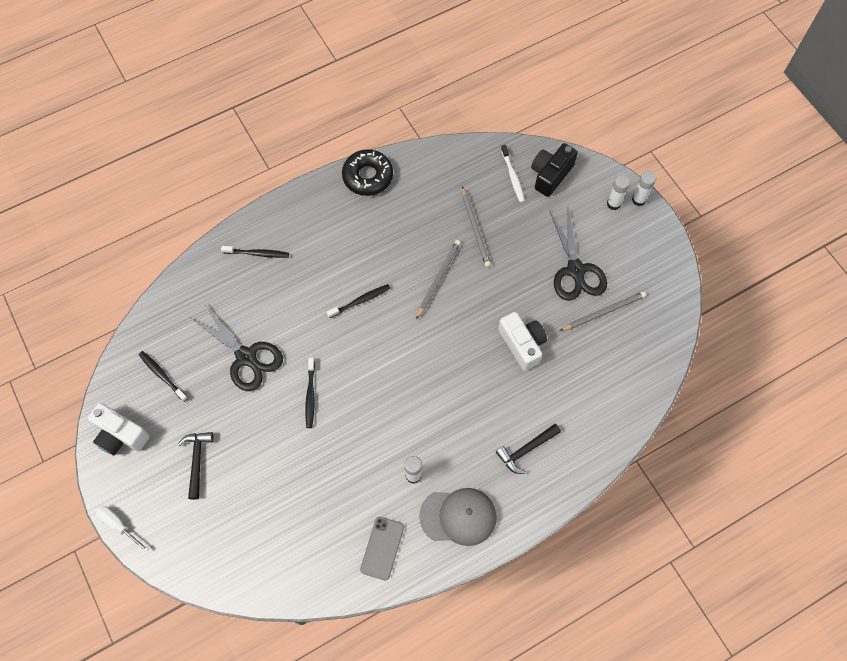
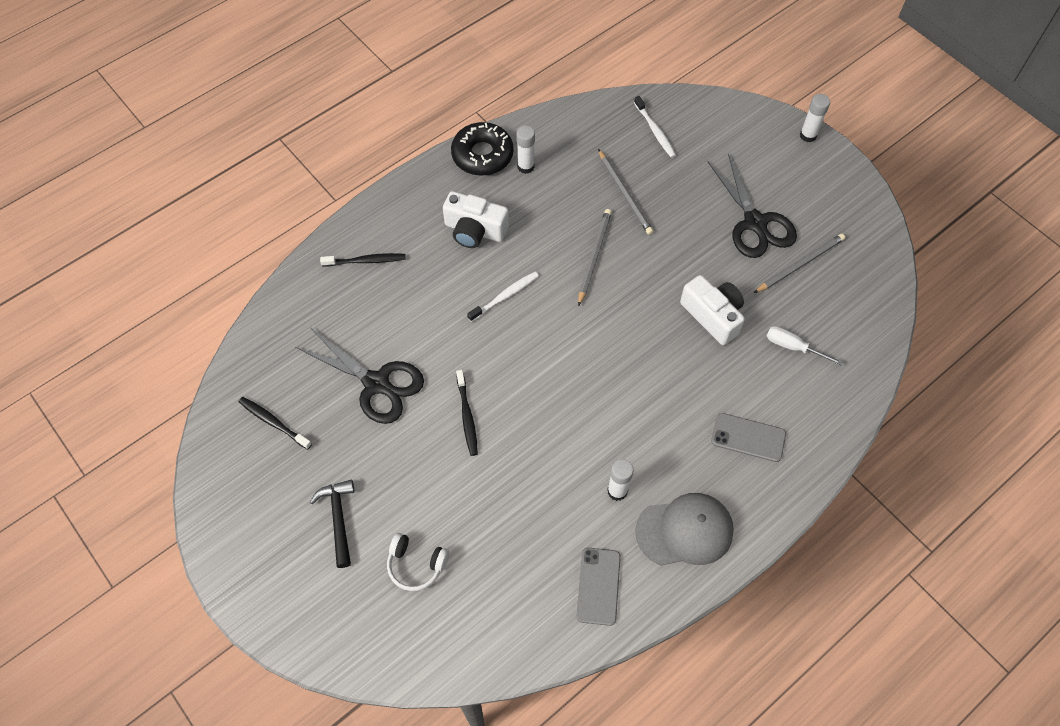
camera: 10 degrees left, 5 degrees down
white camera [88,403,150,456] -> white camera moved to [443,191,509,248]
white screwdriver [96,506,148,552] -> white screwdriver moved to [767,326,843,365]
black toothbrush [327,284,391,318] -> white toothbrush [467,272,539,322]
black hammer [496,424,561,474] -> grey phone [711,413,786,462]
black camera [531,143,578,197] -> none
white glue stick [607,175,630,210] -> white glue stick moved to [516,125,535,174]
none -> white headphones [387,533,449,591]

